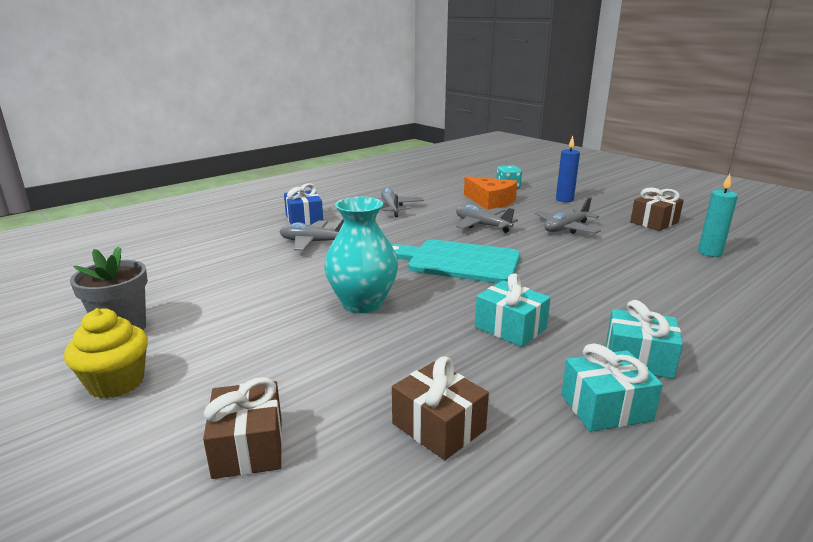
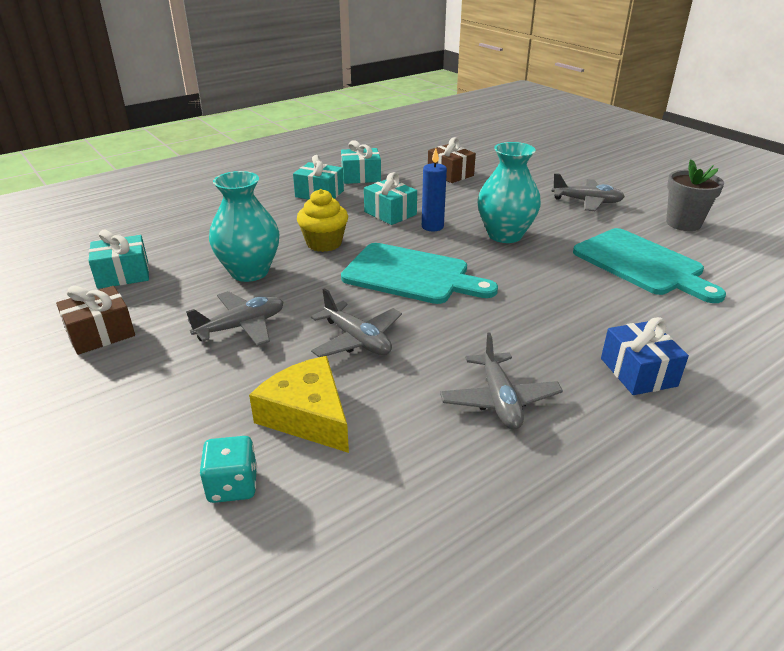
camera: 175 degrees left, 10 degrees up
yellow cupcake [64,308,148,399] -> yellow cupcake moved to [297,189,348,252]
brown gift [203,377,282,479] -> none
grey plane [279,219,344,251] -> grey plane moved to [551,173,625,211]
orange cheese [464,176,517,210] -> yellow cheese [249,356,349,453]
blue candle [556,136,580,202] -> blue candle moved to [422,148,447,231]
turquoise candle [698,174,738,257] -> turquoise gift [89,229,149,289]
none -> turquoise vase [209,171,279,282]
none -> turquoise cutting board [573,228,726,303]

